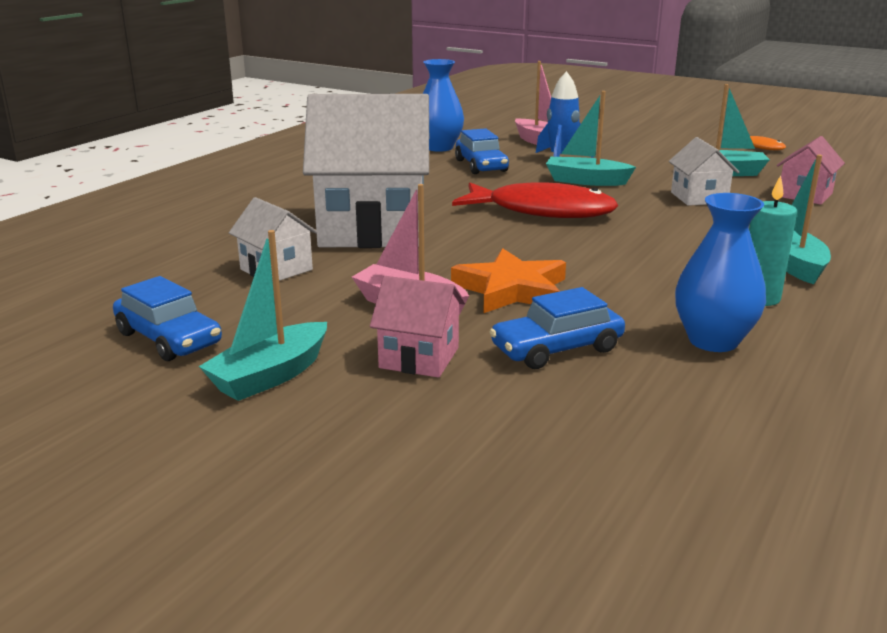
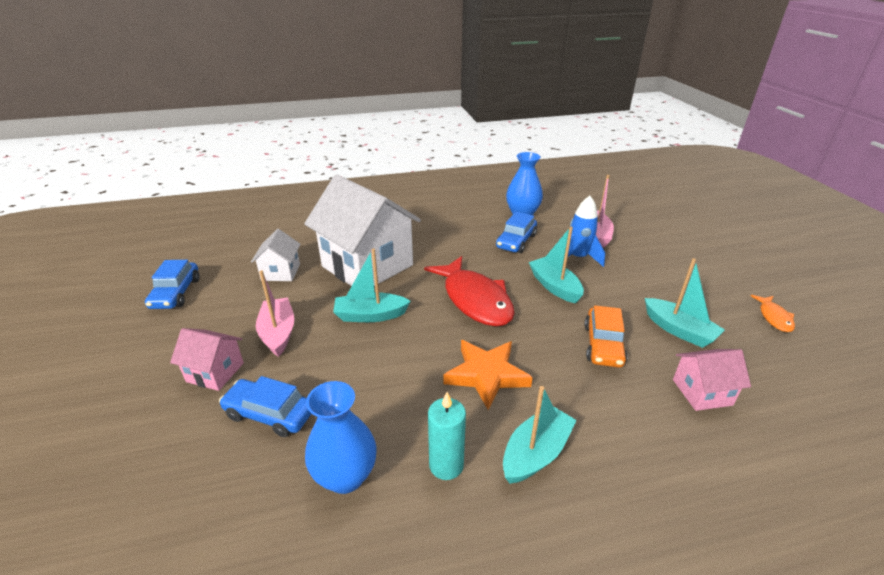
camera: 45 degrees right, 10 degrees up
turquoise boat [199,230,327,401] -> turquoise boat moved to [333,248,411,322]
pink house [370,276,465,378] -> pink house turned 45 degrees counterclockwise [170,328,244,391]
orange star [451,248,566,313] -> orange star moved to [444,340,533,410]
white house [669,137,739,206] -> orange car [584,305,628,368]

